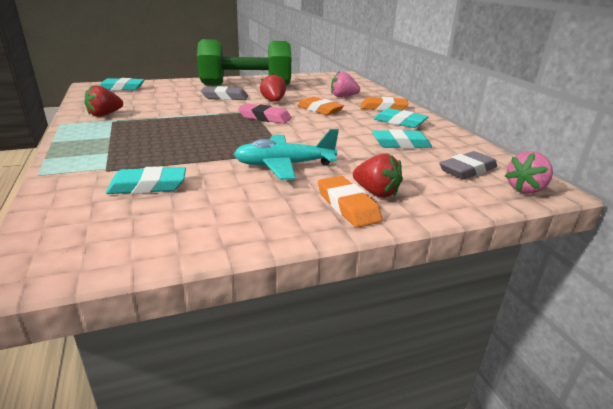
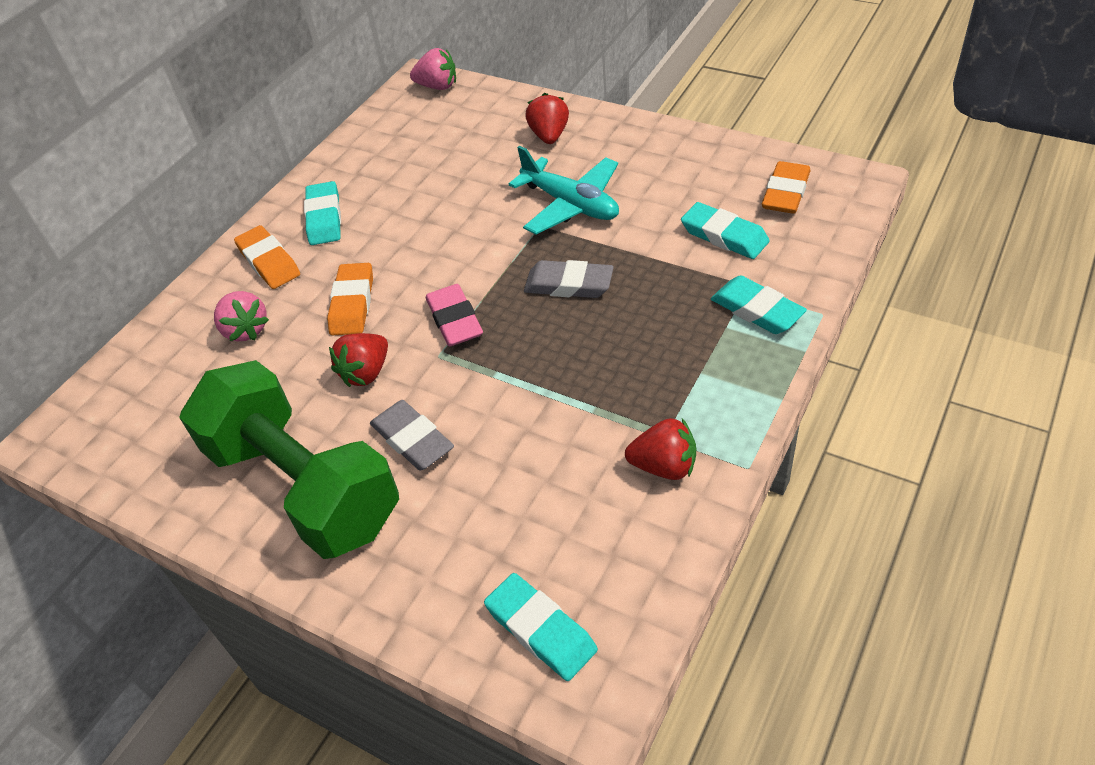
camera: 125 degrees left, 20 degrees up
orange eraser [318,176,382,228] -> orange eraser moved to [762,161,811,214]
turquoise eraser [372,129,432,148] -> turquoise eraser moved to [711,275,807,334]
grey eraser [439,151,497,180] -> grey eraser moved to [524,260,614,298]

